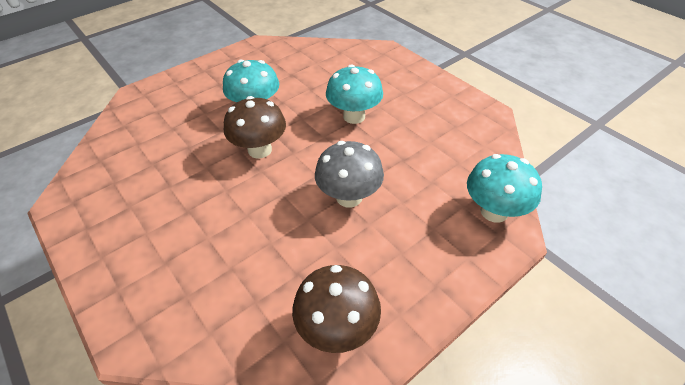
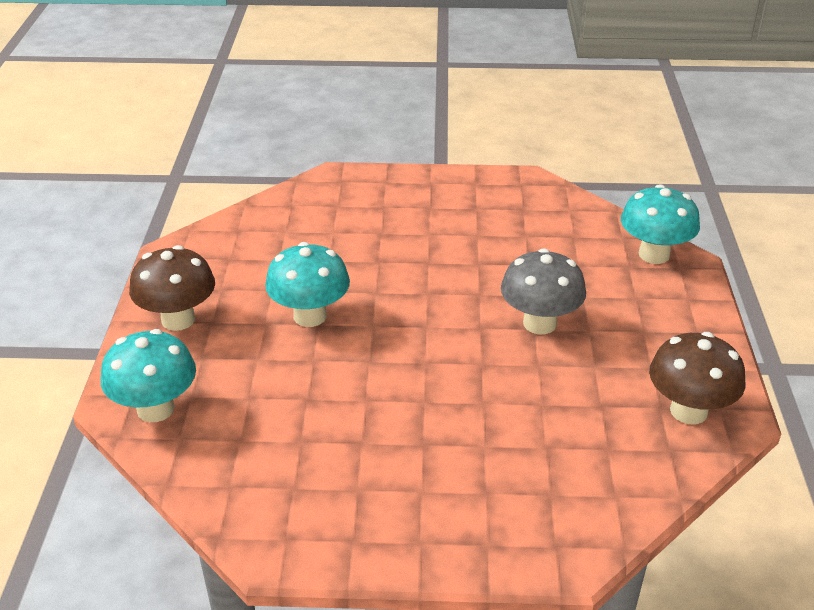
camera: 50 degrees left, 10 degrees down
brown mushroom [224,96,286,159] -> brown mushroom moved to [129,245,215,331]
turquoise mushroom [326,65,383,124] -> turquoise mushroom moved to [101,329,196,422]

